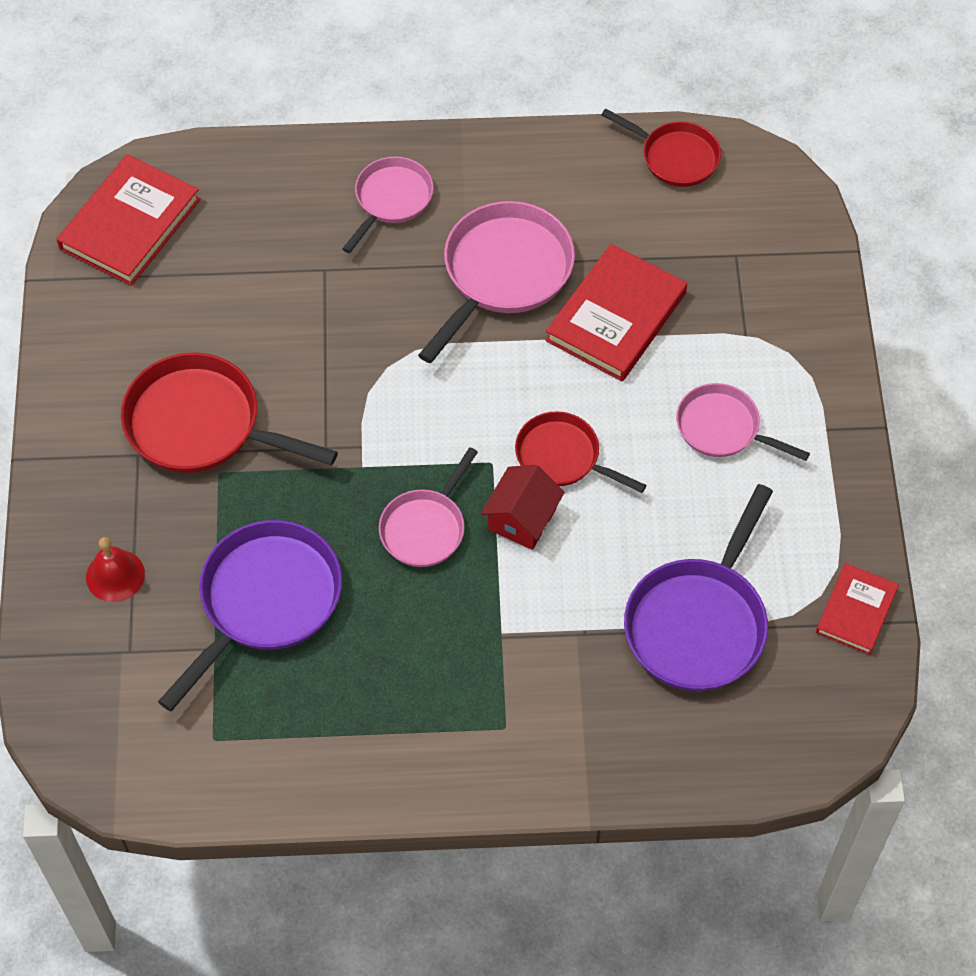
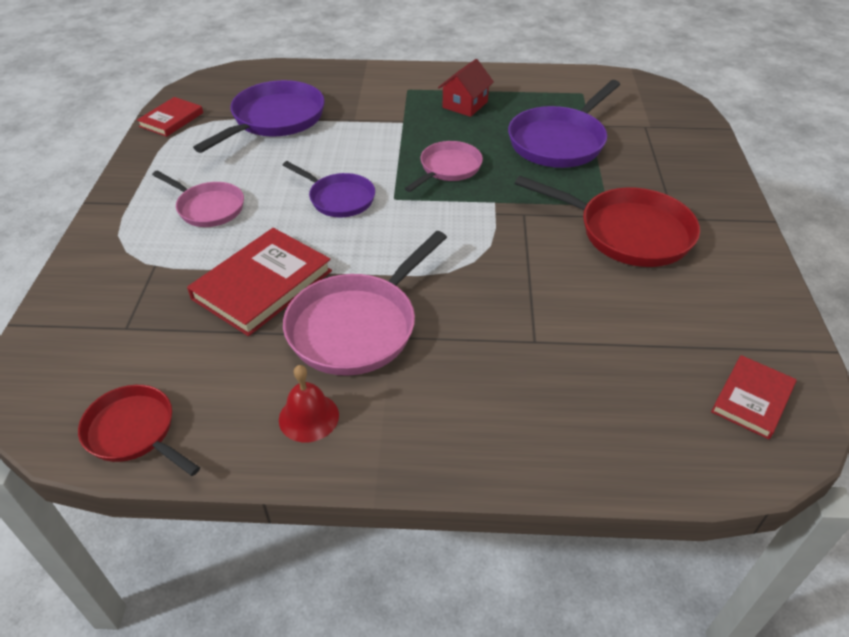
camera: 175 degrees left, 15 degrees down
red book [57,154,200,286] -> red book [711,355,797,439], size x0.59
red bell [86,537,145,602] -> red bell moved to [279,365,339,442]
pink pan [342,156,434,253] -> none
red house [481,465,565,550] -> red house moved to [438,59,494,117]
red pan [515,411,647,493] -> purple pan [283,161,375,217]

